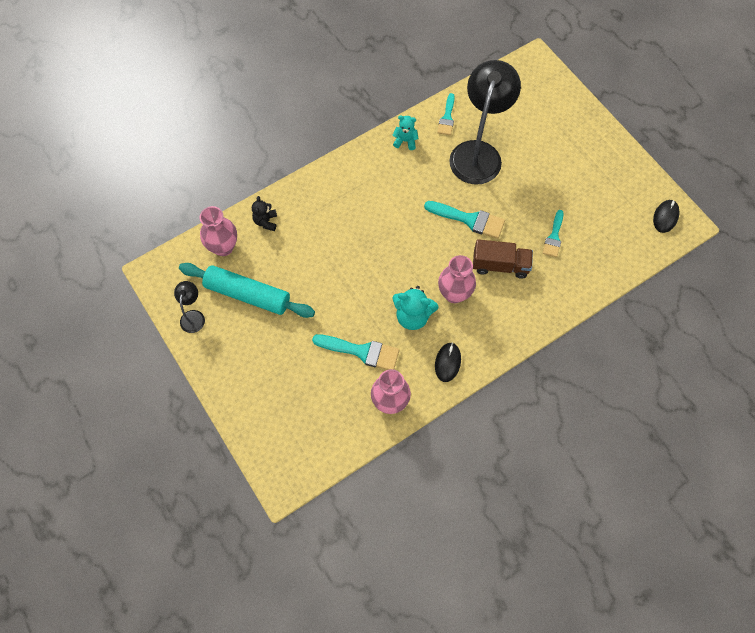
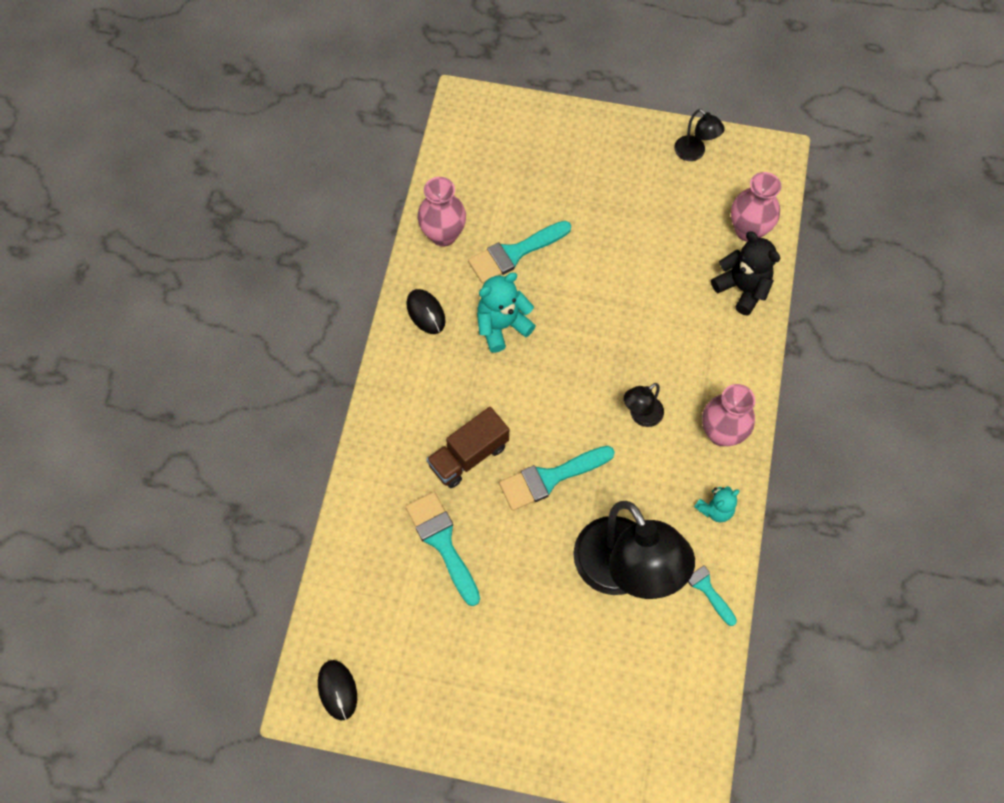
camera: 135 degrees right, 0 degrees up
turquoise rolling pin [179,263,315,318] -> none
black teddy bear [252,196,277,231] -> black teddy bear [711,231,780,316], size x1.60
pink vase [438,255,476,303] -> pink vase moved to [702,384,755,446]
turquoise brush [543,210,564,257] -> turquoise brush [405,492,480,606], size x1.54
none -> black lamp [624,383,664,427]

